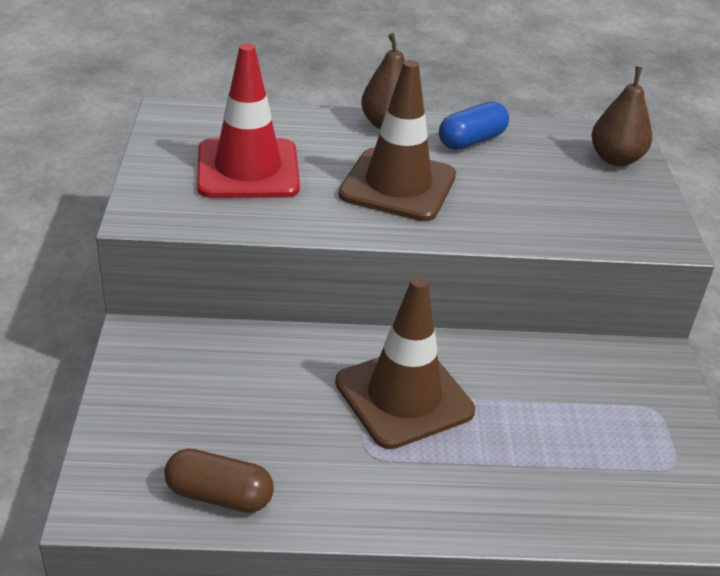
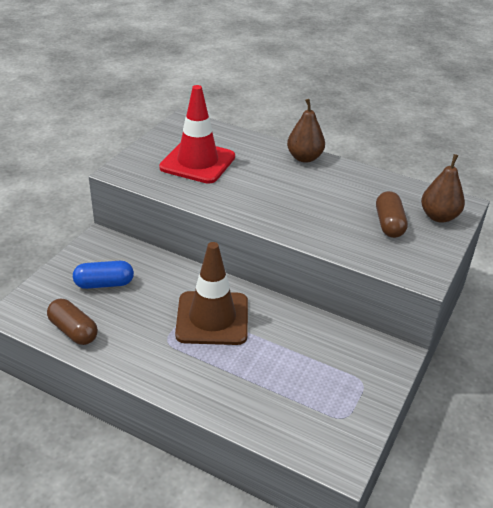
camera: 30 degrees right, 0 degrees up
brown traffic cone [338,60,456,221] -> none
blue capsule [439,102,509,150] -> blue capsule moved to [73,261,134,289]
none -> brown capsule [376,191,408,238]

